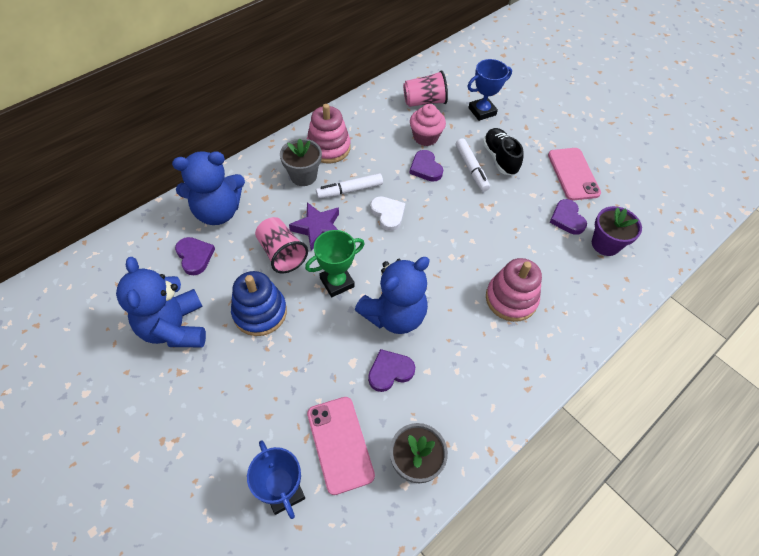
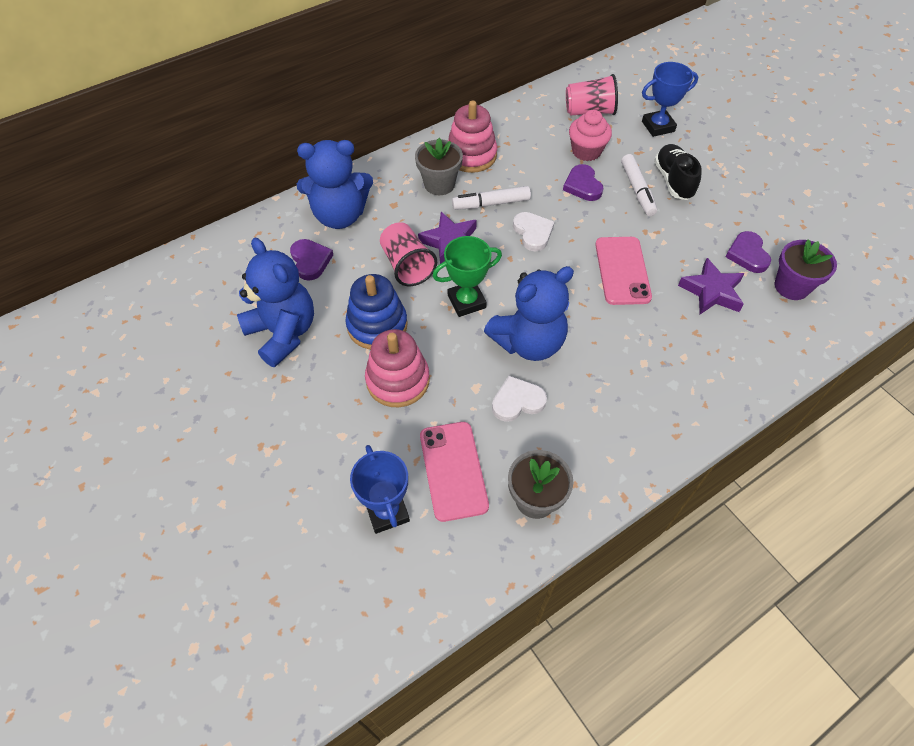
camera: 10 degrees right, 0 degrees up
blue teddy bear [116,257,206,347] -> blue teddy bear turned 150 degrees clockwise [237,238,314,367]
purple heart [368,349,415,392] -> white heart [492,376,547,422]
pink stacking toy [486,258,542,322] -> pink stacking toy moved to [365,329,430,407]
pink phone [548,148,601,201] -> pink phone moved to [595,237,652,305]
none -> purple star [678,258,745,314]

